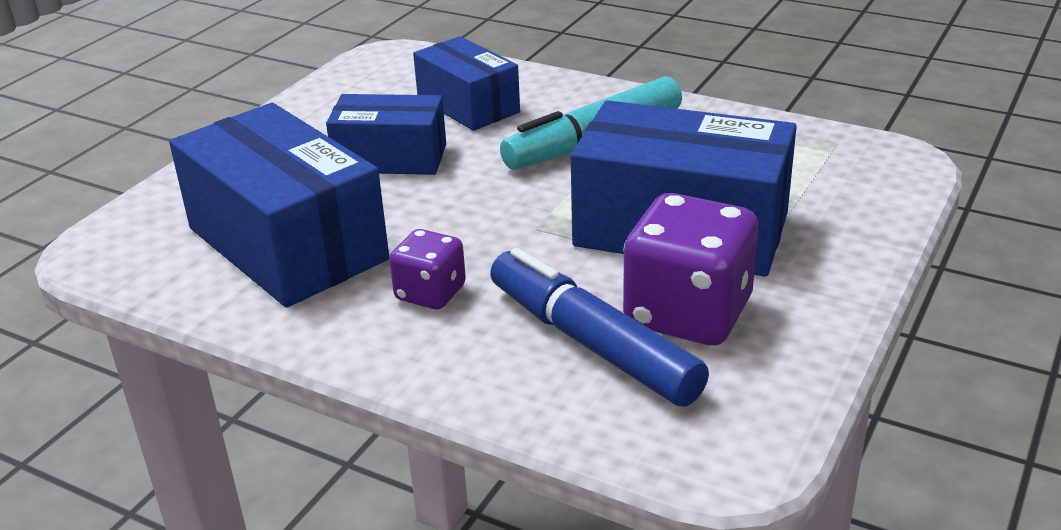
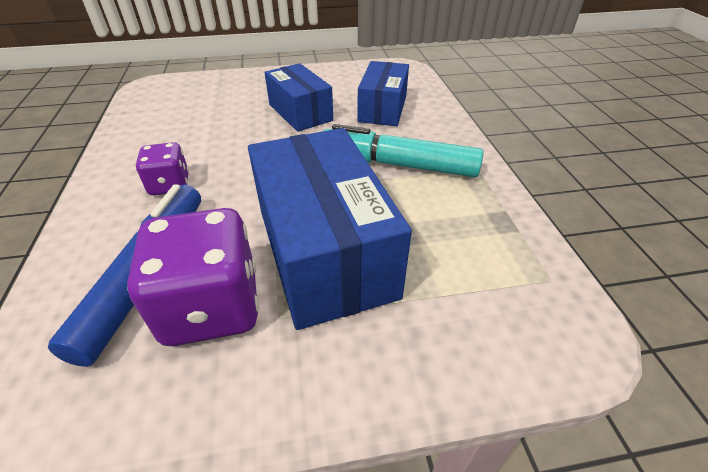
camera: 50 degrees right, 10 degrees up
blue box [169,103,389,308] -> none

